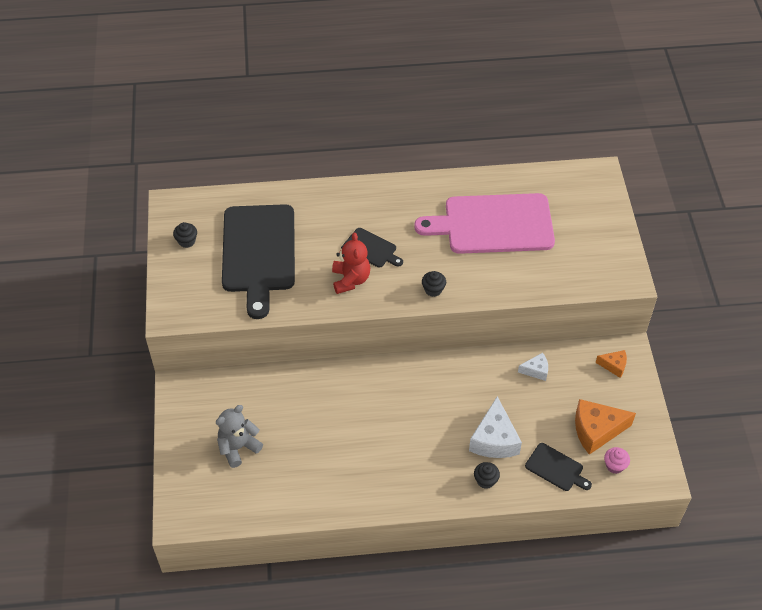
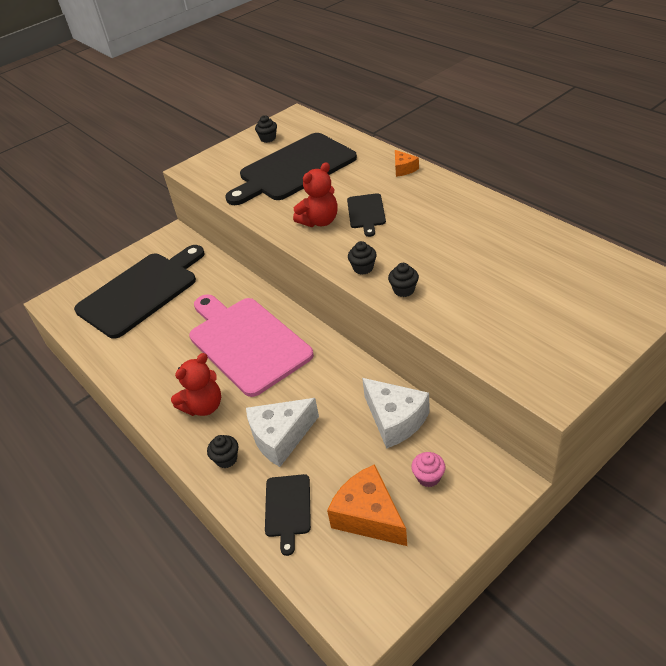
camera: 60 degrees right, 10 degrees down
grey teddy bear [216,405,263,468] -> black cutting board [74,245,205,339]
pink cutting board [414,193,555,254] -> pink cutting board moved to [189,294,314,397]
white cheese [518,353,548,381] -> white cheese [362,378,430,449], size x1.88
orange cheese [596,350,627,378] -> orange cheese moved to [395,150,419,177]
pink cupcake [604,447,630,474] -> pink cupcake moved to [411,452,445,487]
none -> red teddy bear [171,353,221,416]
none -> black cupcake [388,263,419,297]

